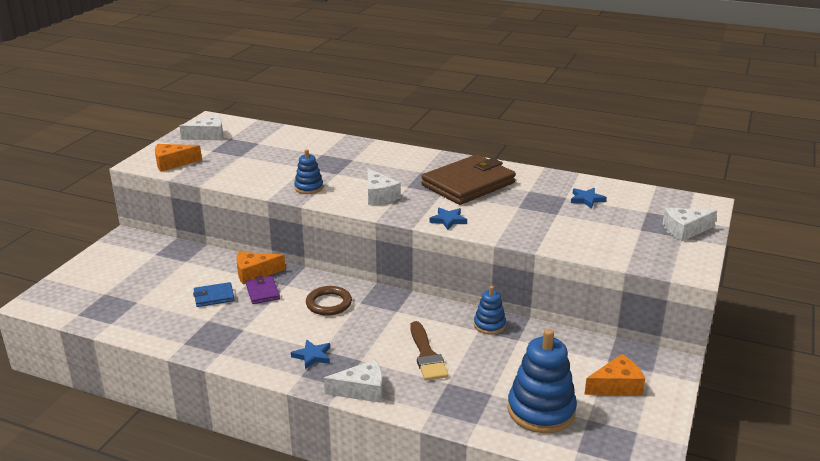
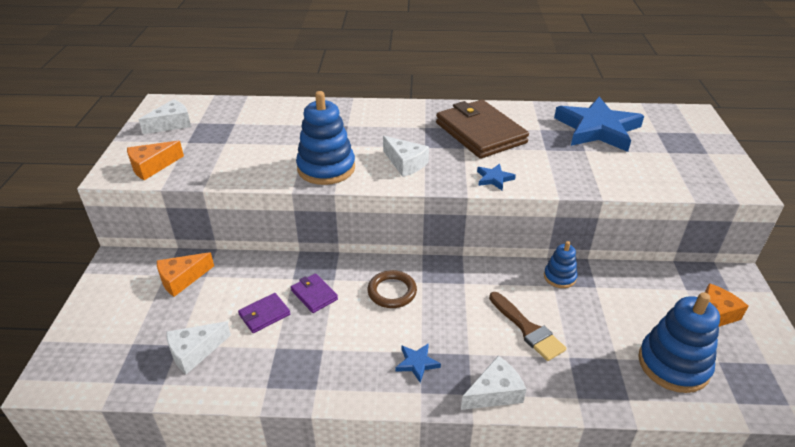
camera: 20 degrees left, 10 degrees up
blue wallet [193,282,235,307] -> purple wallet [238,293,290,333]
orange cheese [236,252,286,285] -> orange cheese moved to [157,252,214,297]
blue stacking toy [294,149,323,194] -> blue stacking toy [296,91,355,185], size x1.85
brown wallet [421,154,516,205] -> brown wallet turned 60 degrees counterclockwise [436,100,529,159]
blue star [571,188,607,209] -> blue star [554,97,644,152], size x2.47
white cheese [662,208,717,242] -> white cheese moved to [166,321,231,374]

